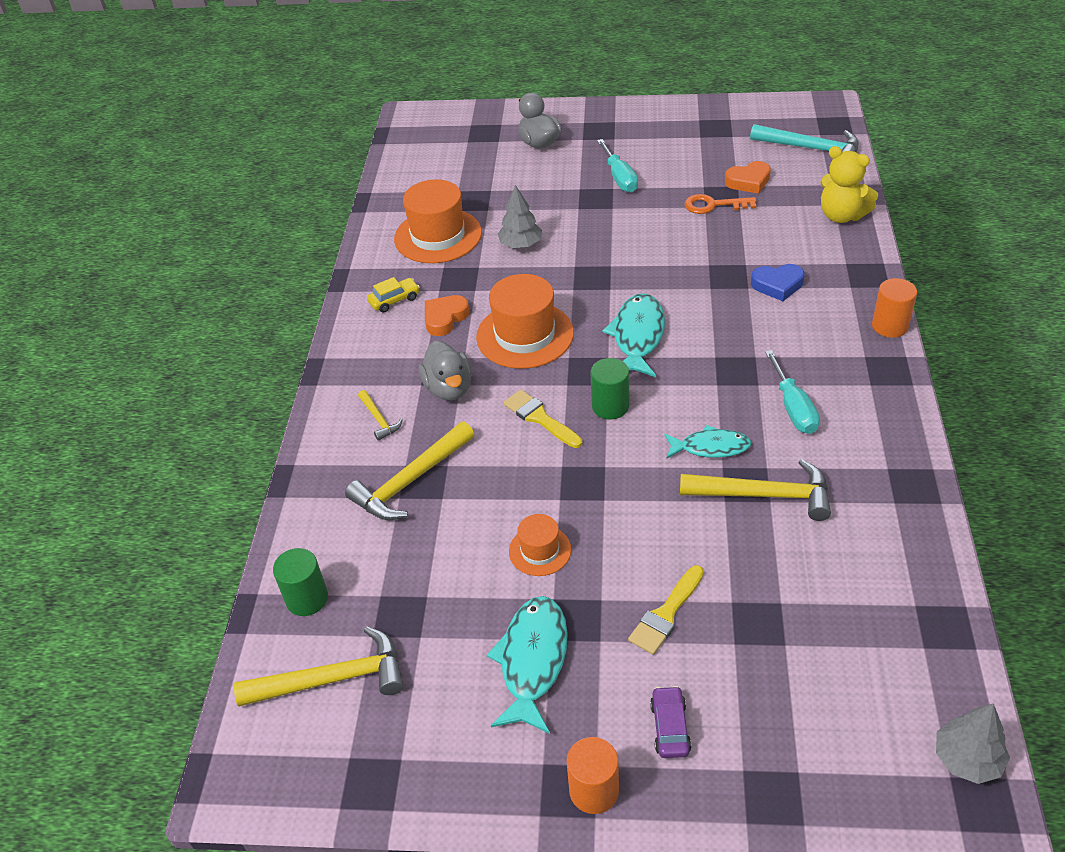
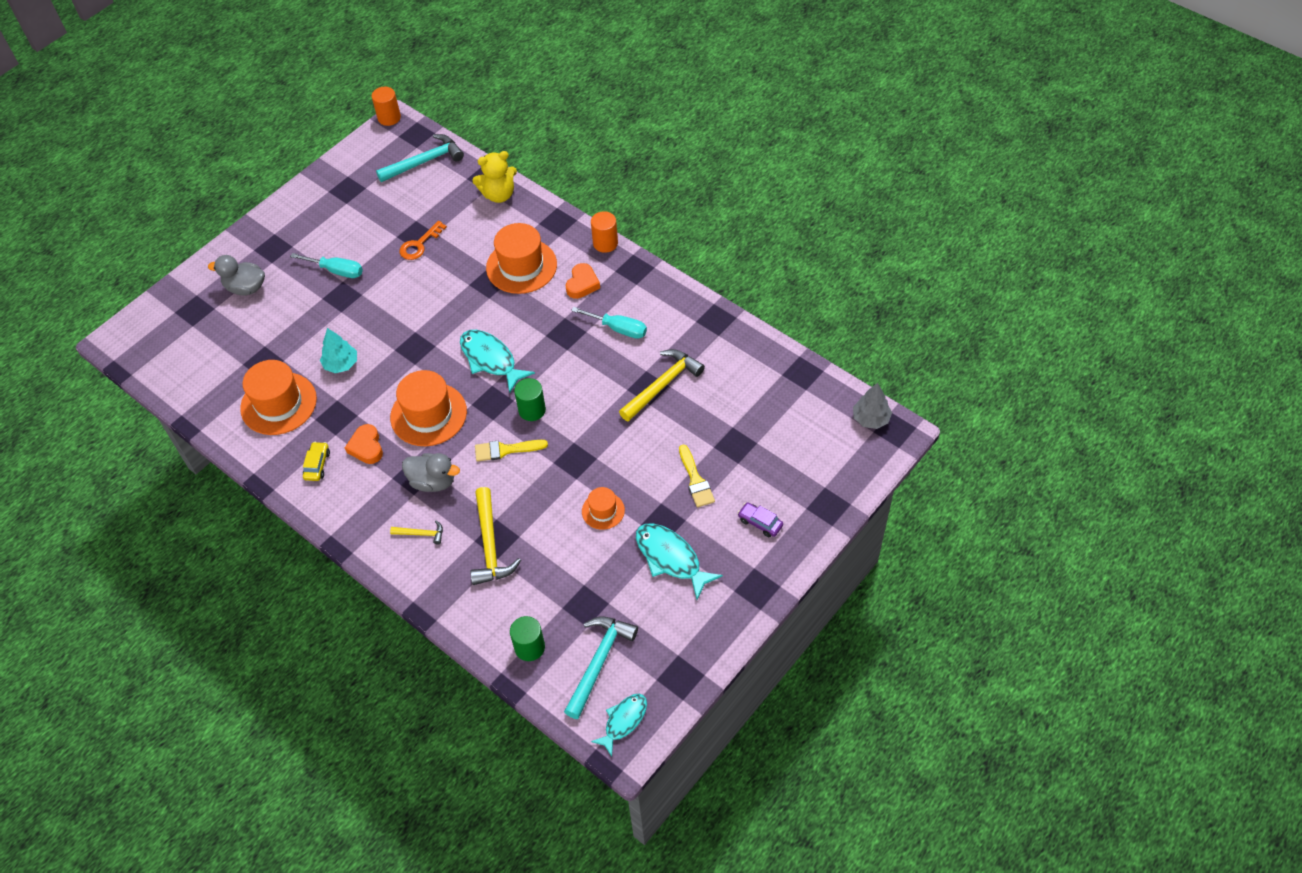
camera: 55 degrees left, 10 degrees up
yellow hammer [234,626,404,707] -> turquoise hammer [564,617,638,719]
grey tree [498,185,542,248] -> turquoise tree [320,328,357,373]
orange cylinder [566,737,619,814] -> orange cylinder moved to [372,87,401,126]
turquoise fish [664,425,751,458] -> turquoise fish moved to [591,694,647,756]
orange heart [725,161,771,194] -> orange heart moved to [566,263,600,299]
blue heart [751,264,805,301] -> orange hat [486,223,557,294]

